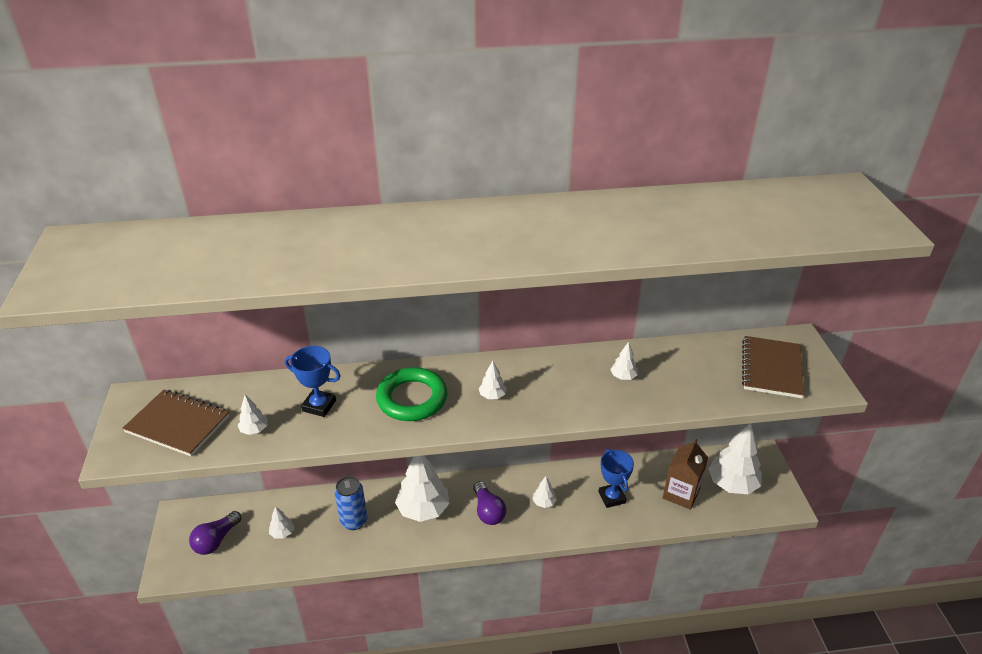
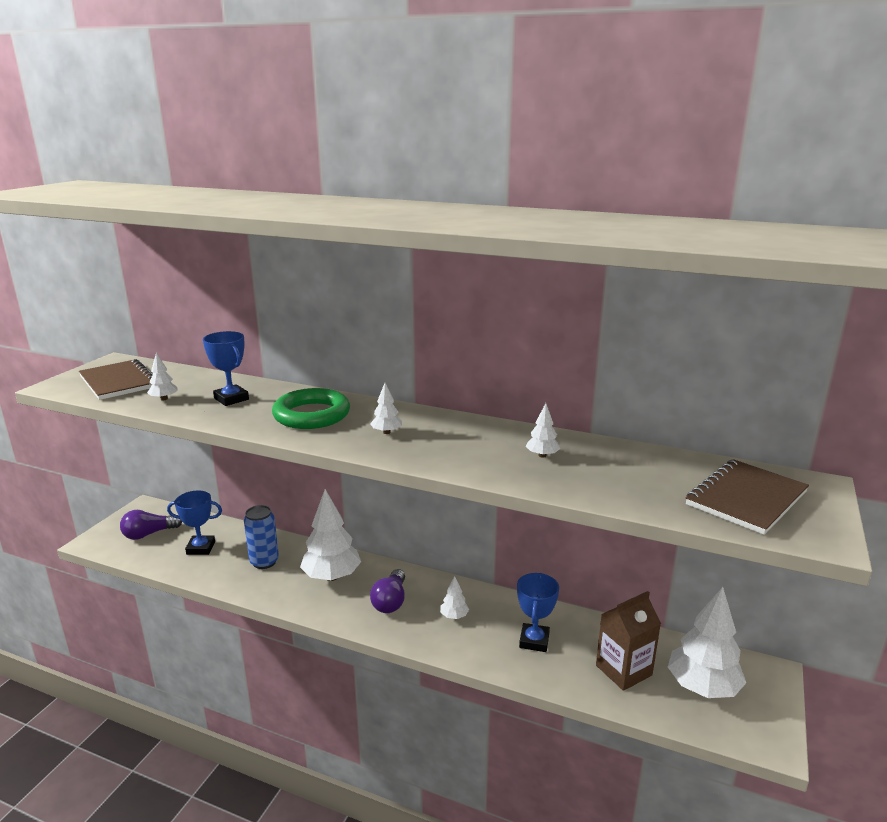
camera: 30 degrees right, 15 degrees down
white tree [269,506,294,538] -> blue trophy [167,491,222,555]

